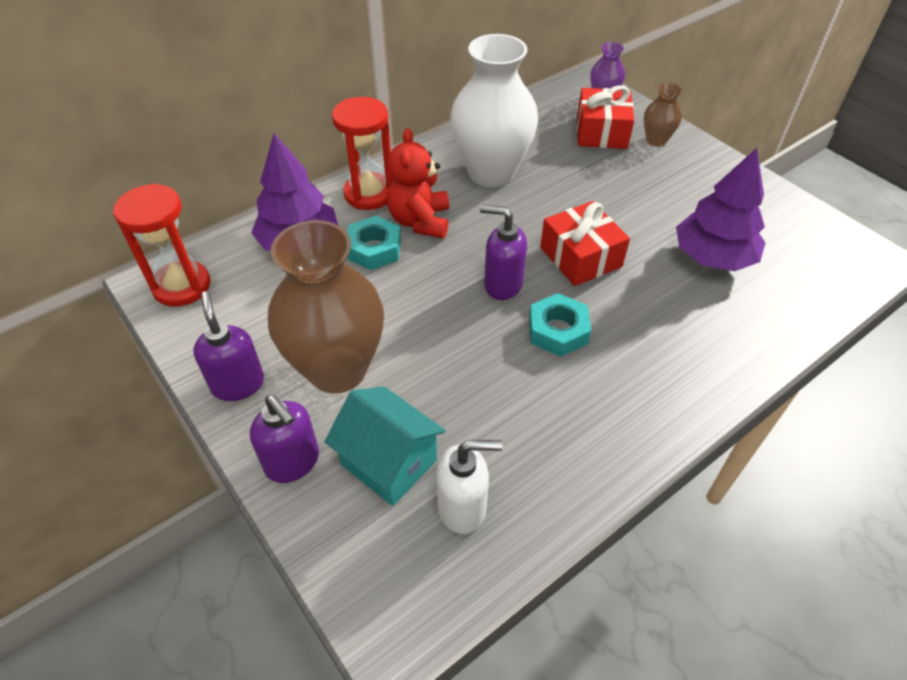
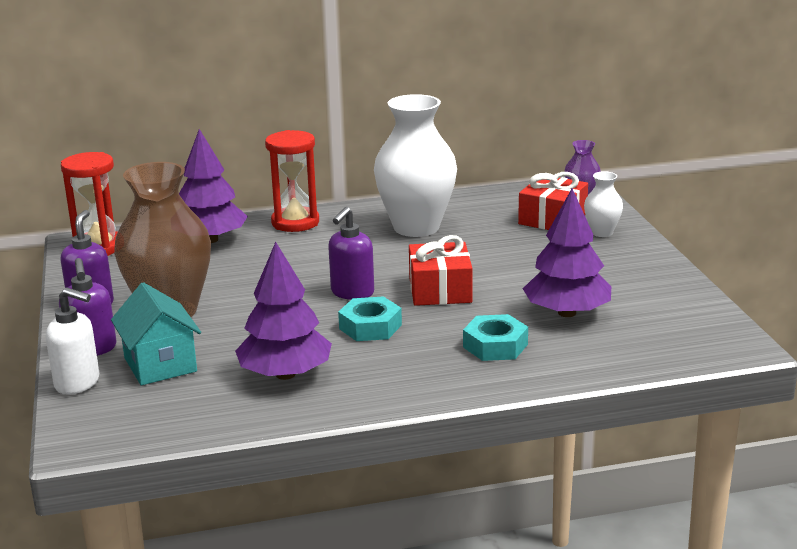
camera: 25 degrees right, 25 degrees down
turquoise nut [347,216,401,270] -> turquoise nut moved to [463,314,528,361]
red teddy bear [387,128,449,238] -> none
white soap dispenser [436,440,503,534] -> white soap dispenser moved to [46,287,99,395]
purple soap dispenser [480,205,527,300] -> purple soap dispenser turned 105 degrees counterclockwise [328,207,374,300]
brown vase [644,82,682,147] -> white vase [584,171,623,237]
none -> purple tree [235,242,332,380]

